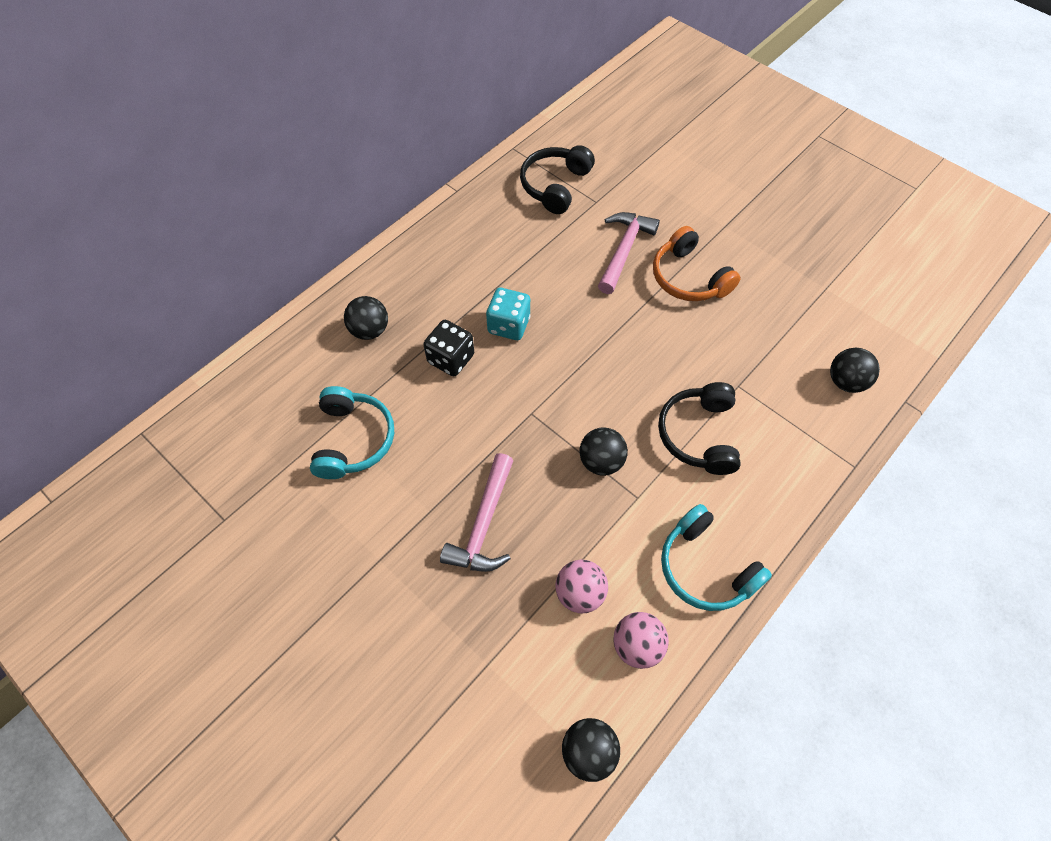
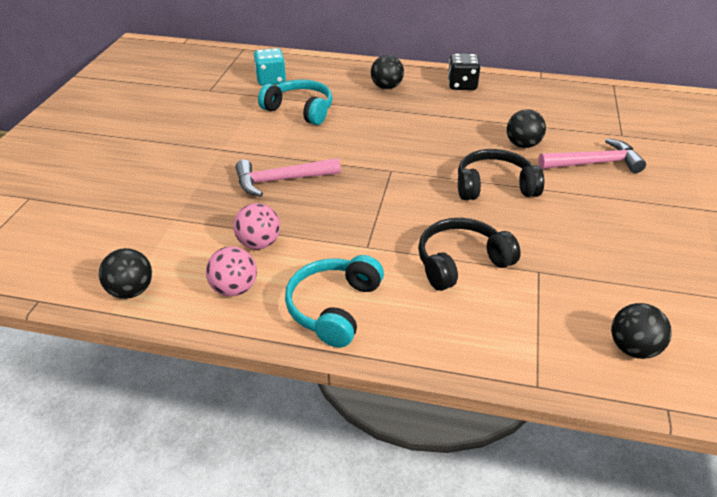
camera: 60 degrees right, 20 degrees down
turquoise headphones [310,386,394,479] -> turquoise headphones turned 120 degrees counterclockwise [258,79,333,125]
black dice [423,320,474,376] -> black dice moved to [448,53,481,90]
turquoise dice [486,288,531,340] -> turquoise dice moved to [254,48,286,86]
black headphones [520,145,595,214] -> black headphones moved to [458,149,544,200]
black ball [580,427,628,476] -> black ball moved to [507,109,546,148]
orange headphones [653,226,741,301] -> none

